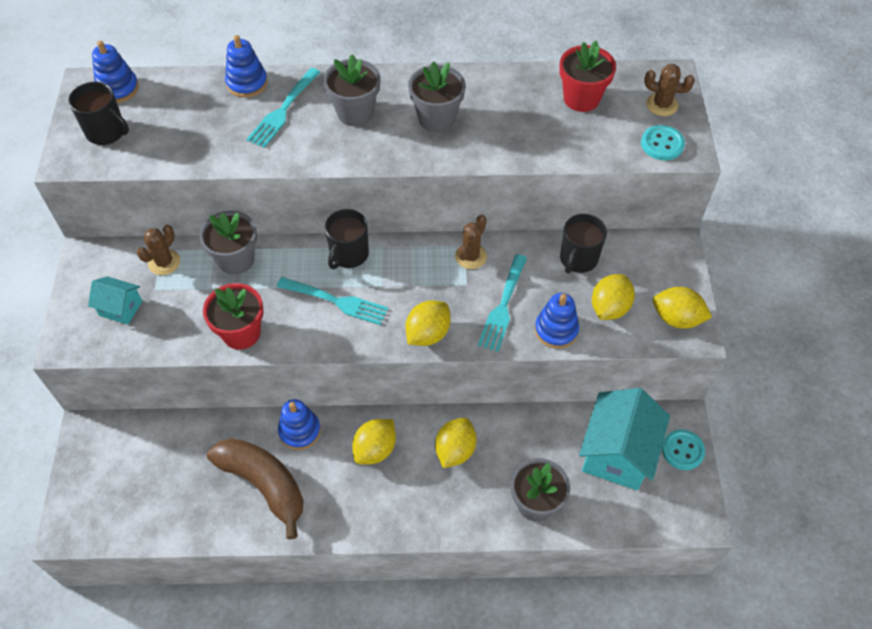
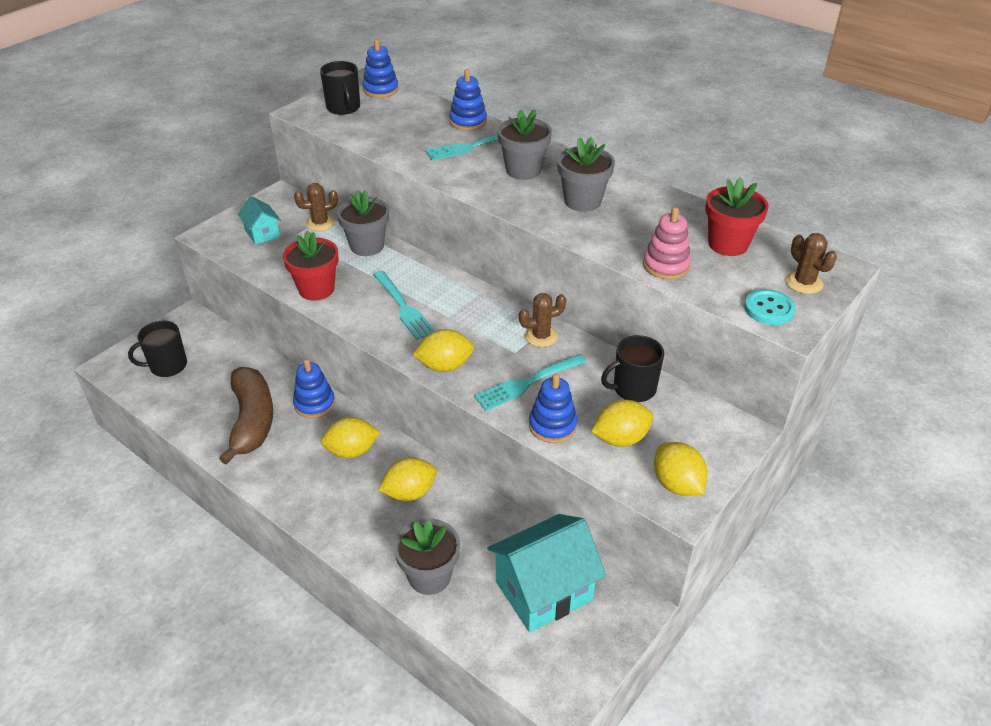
camera: 40 degrees right, 15 degrees down
black mug [325,209,369,269] -> black mug moved to [128,321,187,377]
turquoise button [662,429,705,470] -> none
none -> pink stacking toy [643,207,691,279]

